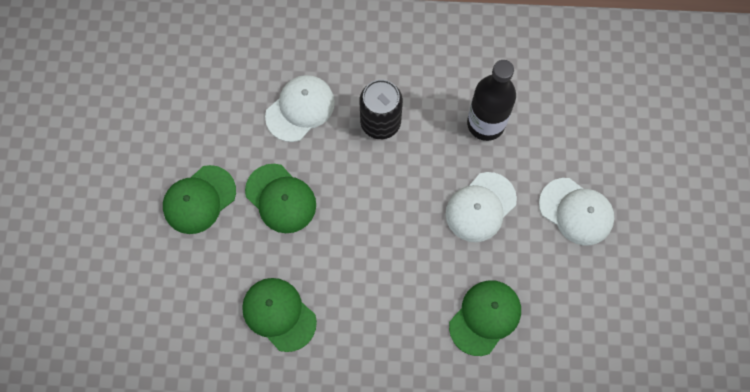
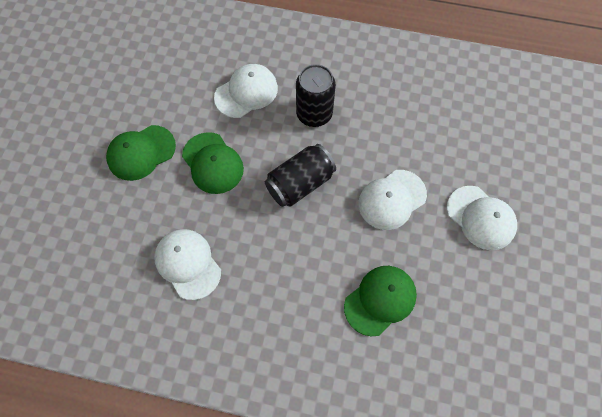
camera: 10 degrees right, 5 degrees down
green cap [242,278,317,352] -> white cap [154,229,221,300]
black bottle [467,60,516,141] -> none
none -> black can [265,144,336,207]

